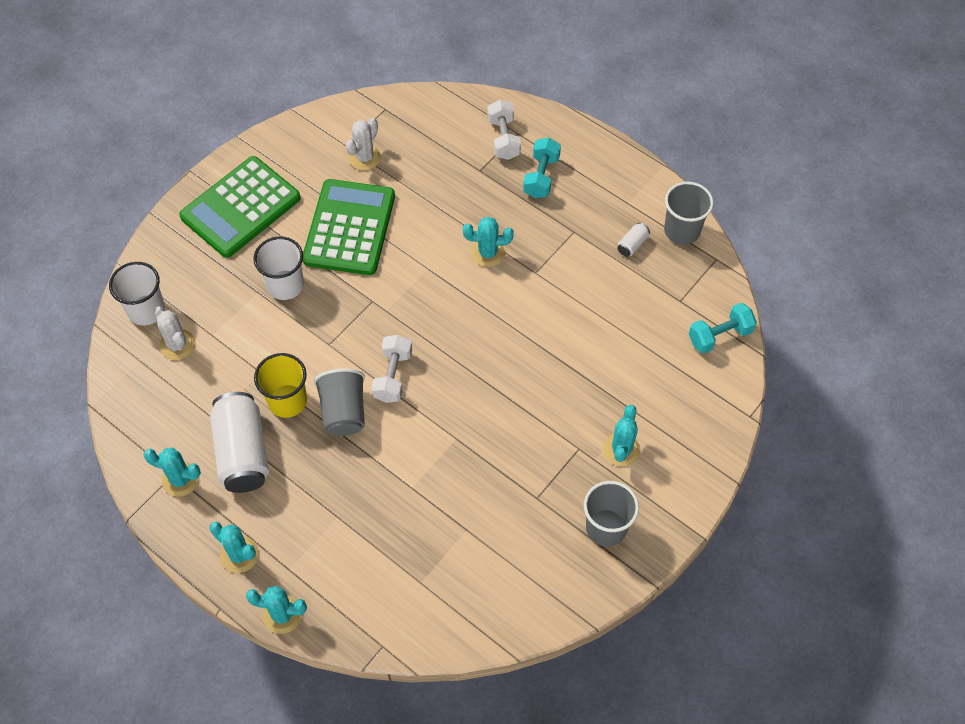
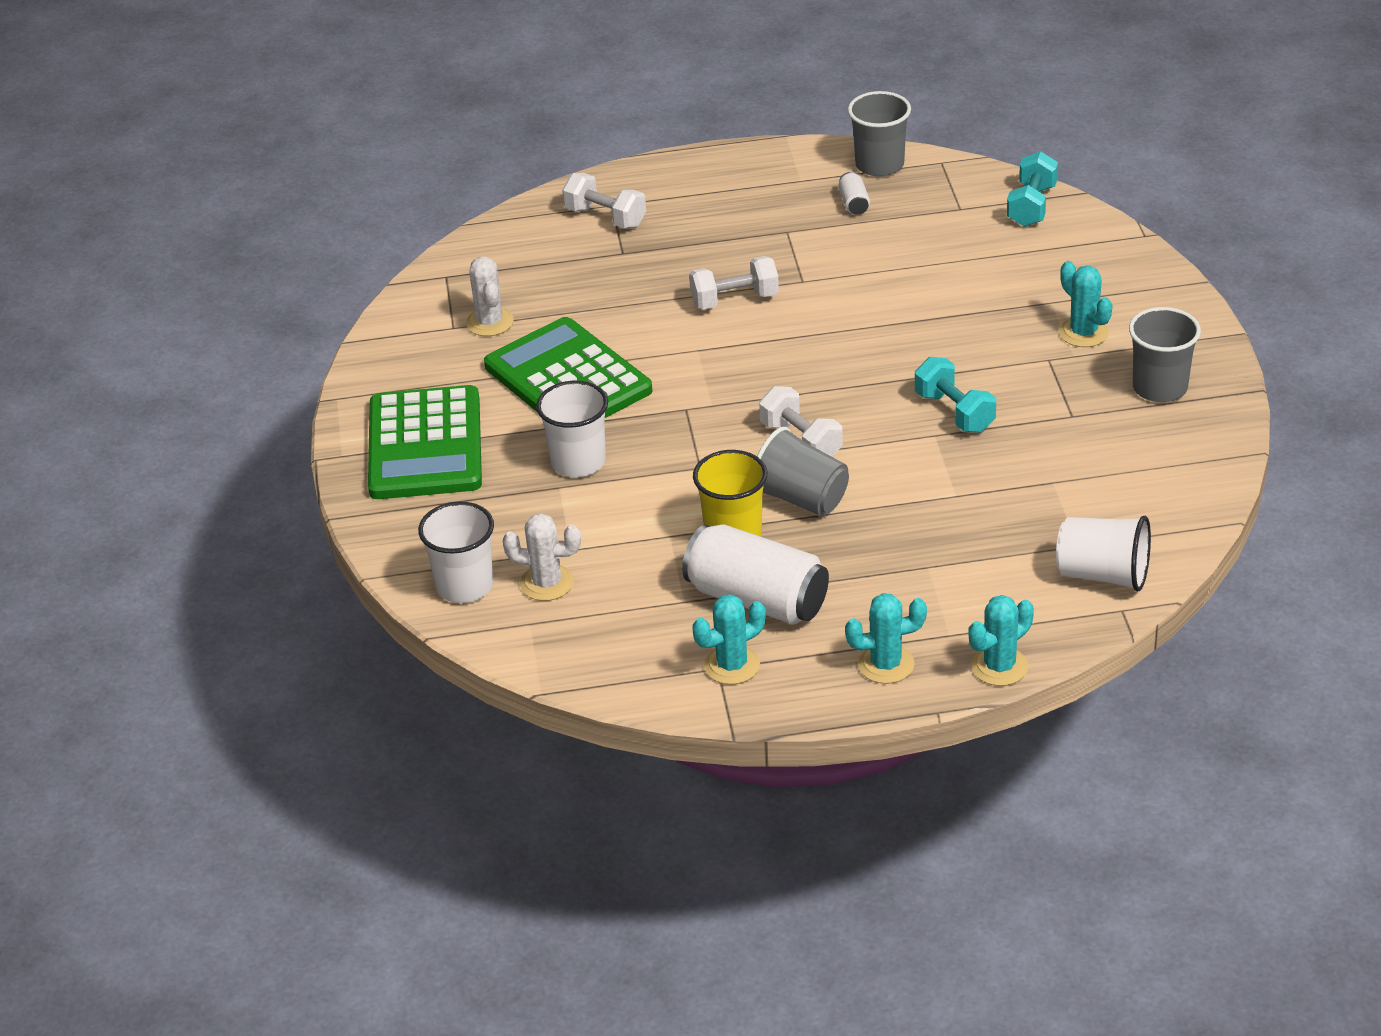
camera: 45 degrees left, 20 degrees down
turquoise cactus [463,217,514,267] -> white dumbbell [689,256,779,309]
turquoise dumbbell [523,138,561,198] -> turquoise dumbbell moved to [915,357,996,433]
none -> white cup [1056,516,1151,592]

